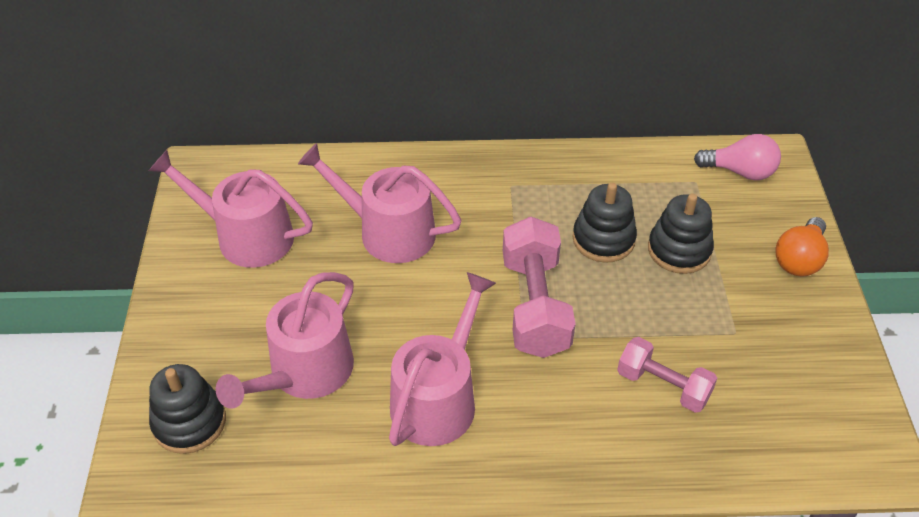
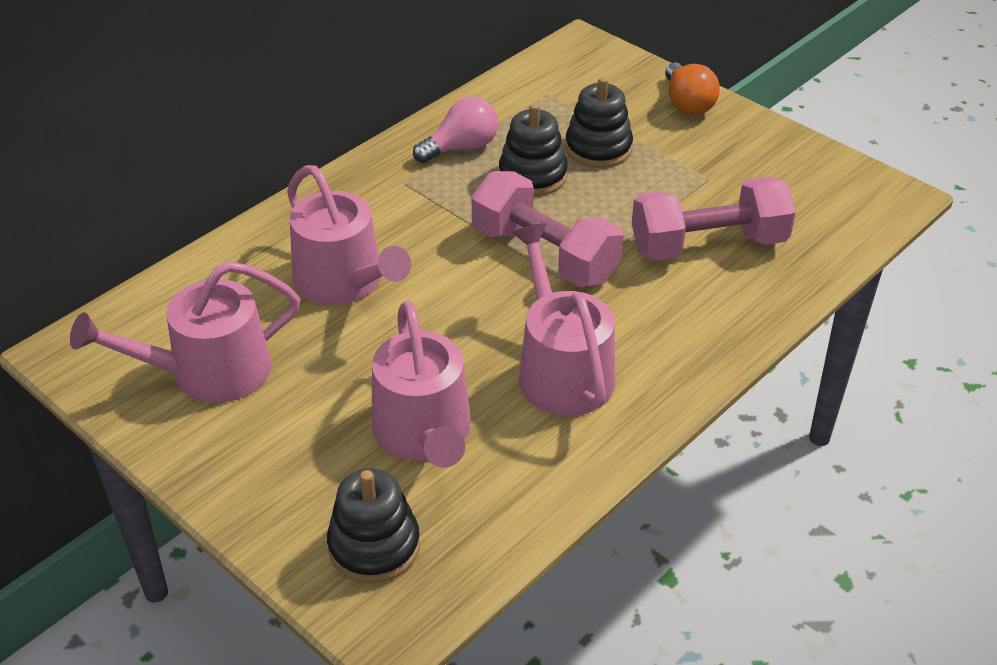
camera: 45 degrees left, 5 degrees down
pink watering can [298,143,462,263] -> pink watering can turned 105 degrees counterclockwise [287,165,412,305]
pink dumbbell [617,337,717,413] -> pink dumbbell [632,176,796,261], size x1.60
pink light bulb [694,134,781,180] -> pink light bulb moved to [413,96,498,163]

